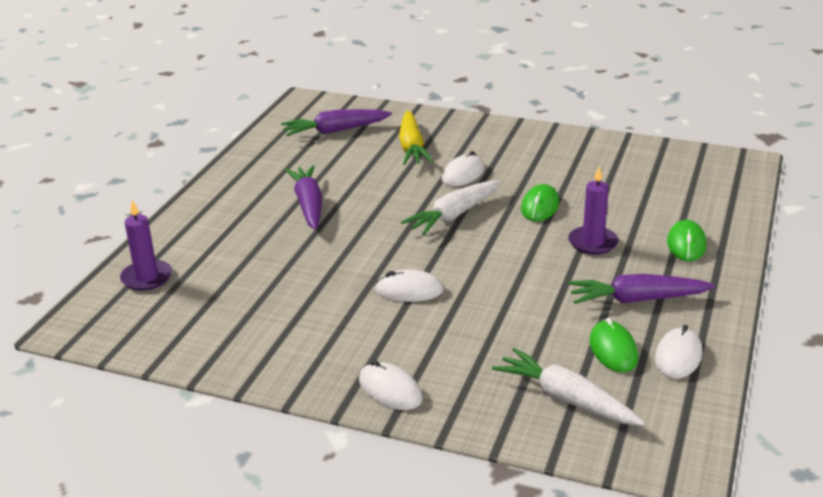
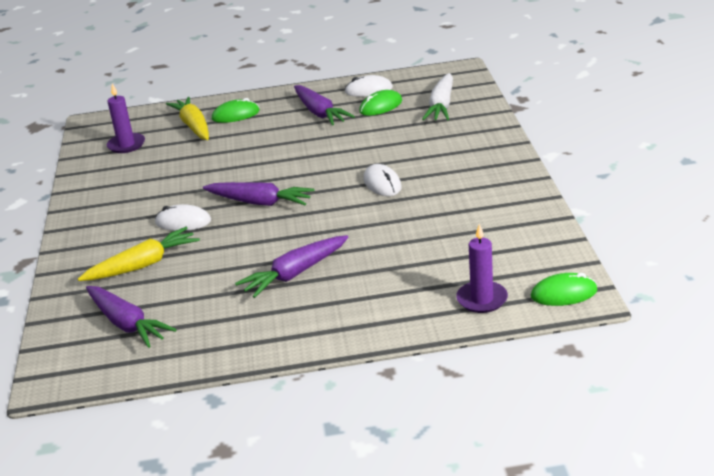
camera: 115 degrees left, 0 degrees up
white mouse [359,360,423,410] -> none
white carrot [401,180,501,235] -> purple carrot [203,182,315,206]
green mouse [521,184,559,221] -> green mouse moved to [531,273,597,306]
purple candle [568,166,618,255] -> purple candle moved to [107,84,145,153]
none -> yellow carrot [166,97,209,140]

